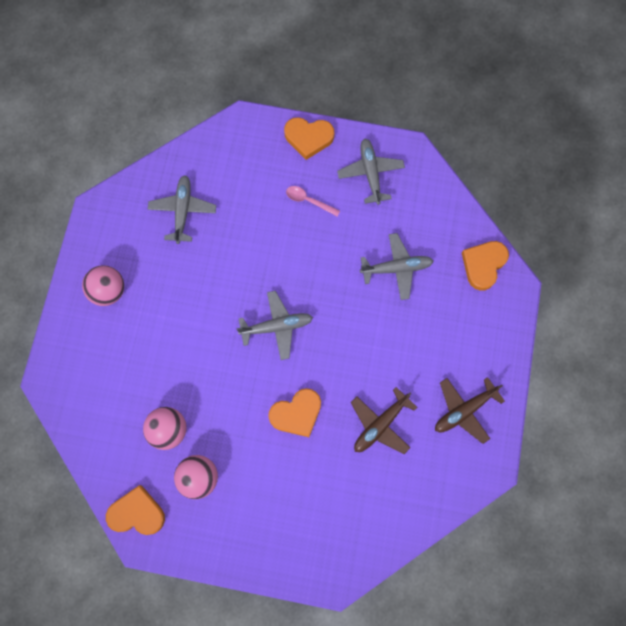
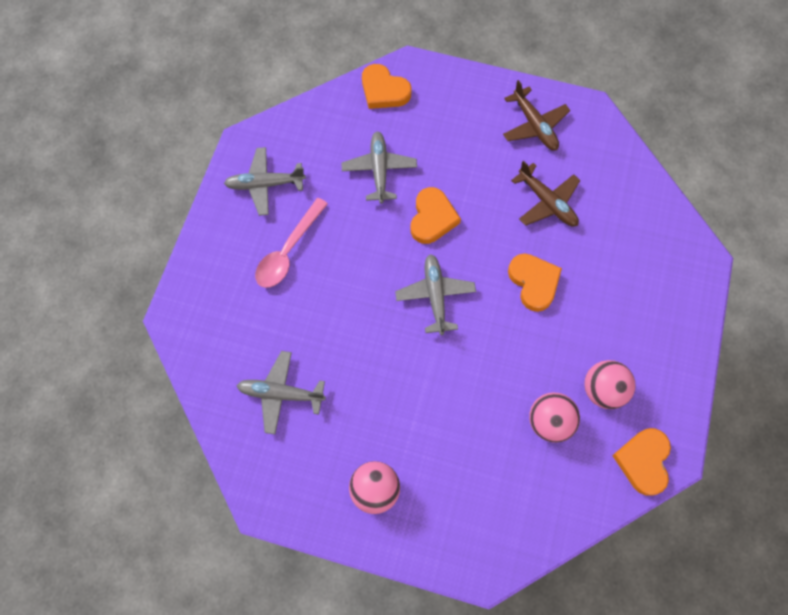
camera: 85 degrees left, 5 degrees down
orange heart [284,117,334,160] -> orange heart moved to [411,187,461,244]
pink spoon [286,186,340,217] -> pink spoon [255,198,328,288], size x1.67

